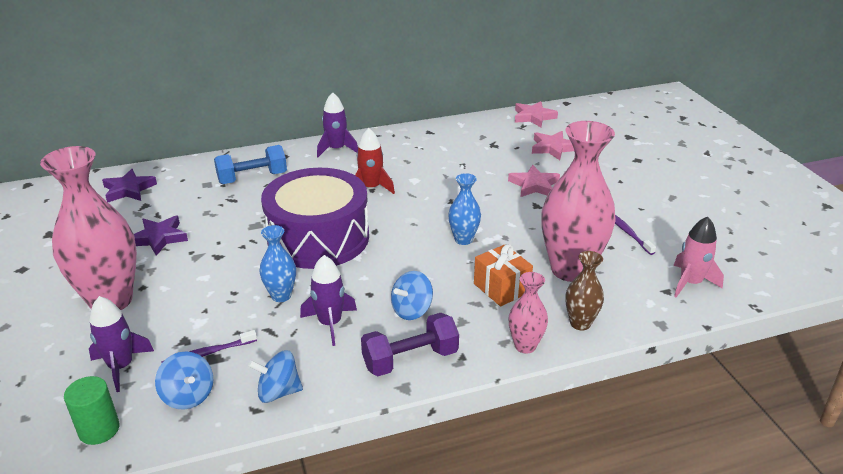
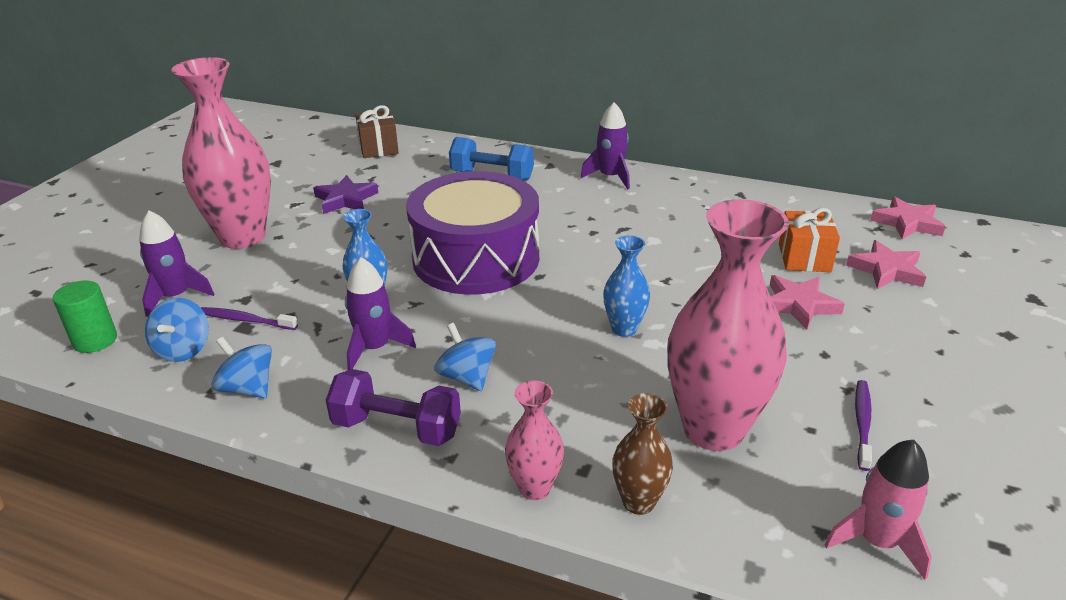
camera: 40 degrees right, 0 degrees up
purple star [102,169,157,202] -> brown gift [355,105,399,158]
red rocket [355,128,395,194] -> none
blue spinning top [391,271,433,320] -> blue spinning top turned 60 degrees clockwise [434,323,496,391]
orange gift [474,244,533,306] -> orange gift moved to [779,208,840,272]

